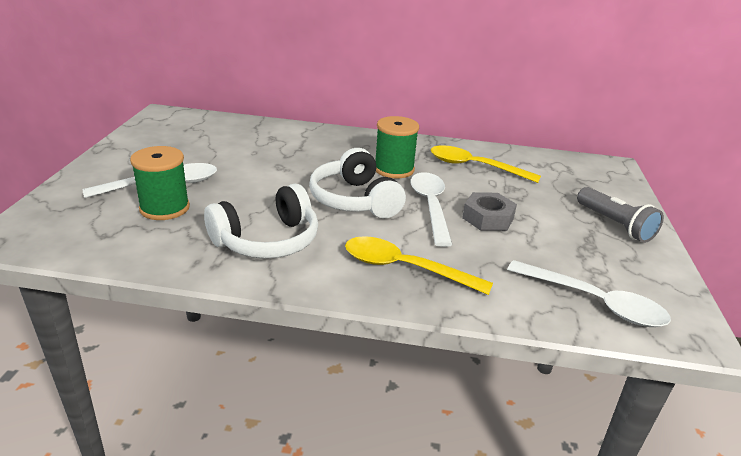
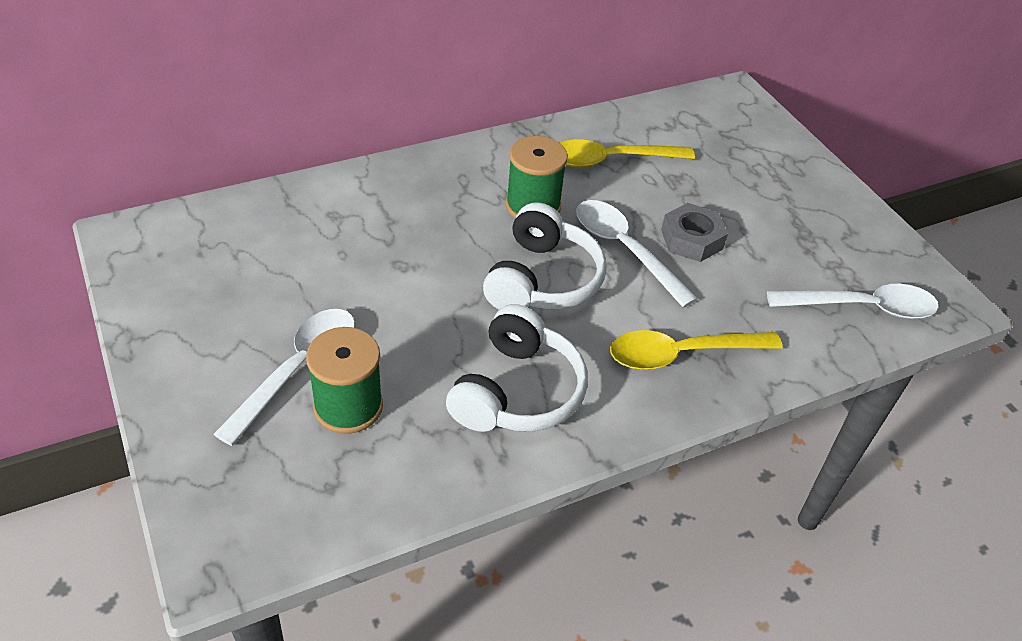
camera: 35 degrees left, 15 degrees up
white headphones [309,148,406,218] -> white headphones turned 105 degrees counterclockwise [483,202,607,309]
grey flashlight [577,187,664,243] -> none

